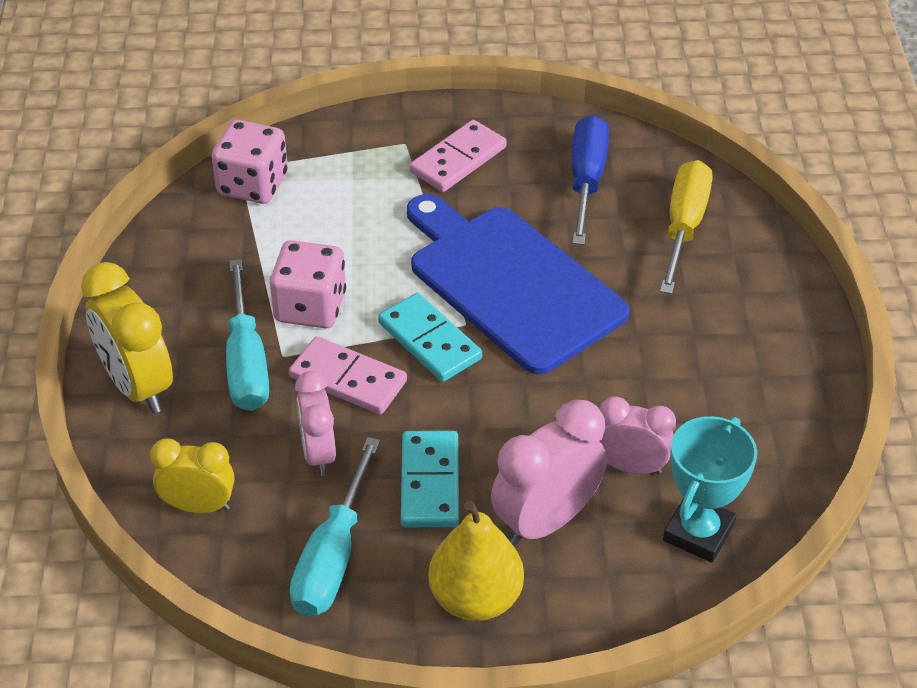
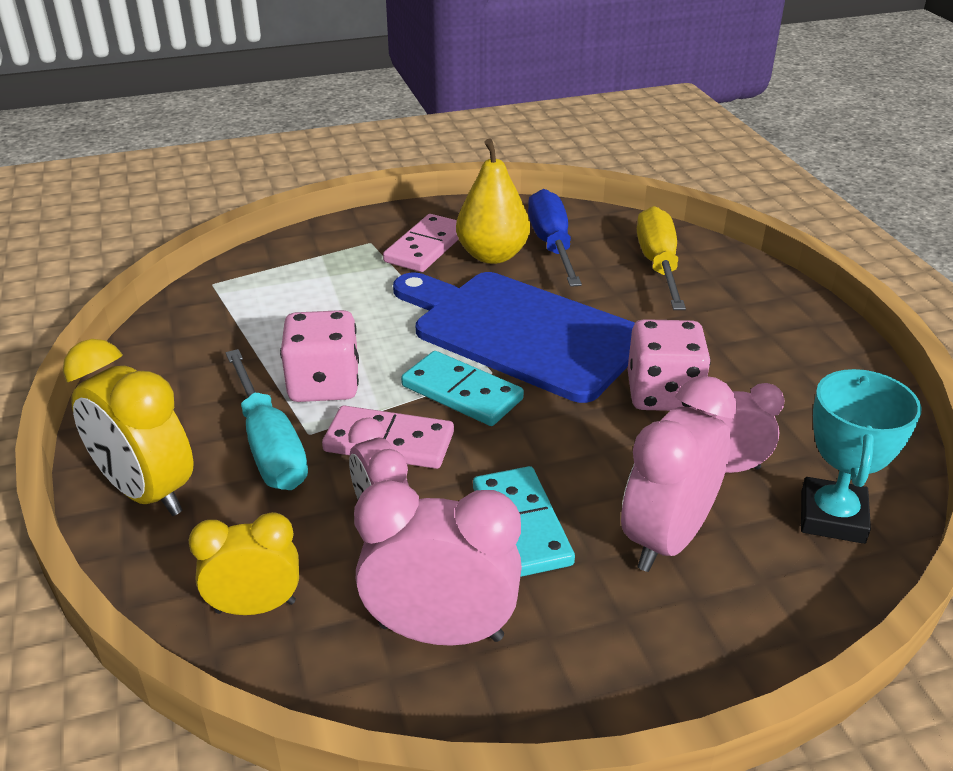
camera: 15 degrees left, 10 degrees down
pink dice [212,120,288,204] -> pink dice moved to [628,319,711,411]
turquoise screwdriver [289,437,380,616] -> pink clock [354,480,522,646]
yellow pear [428,501,524,621] -> yellow pear moved to [456,139,530,264]

